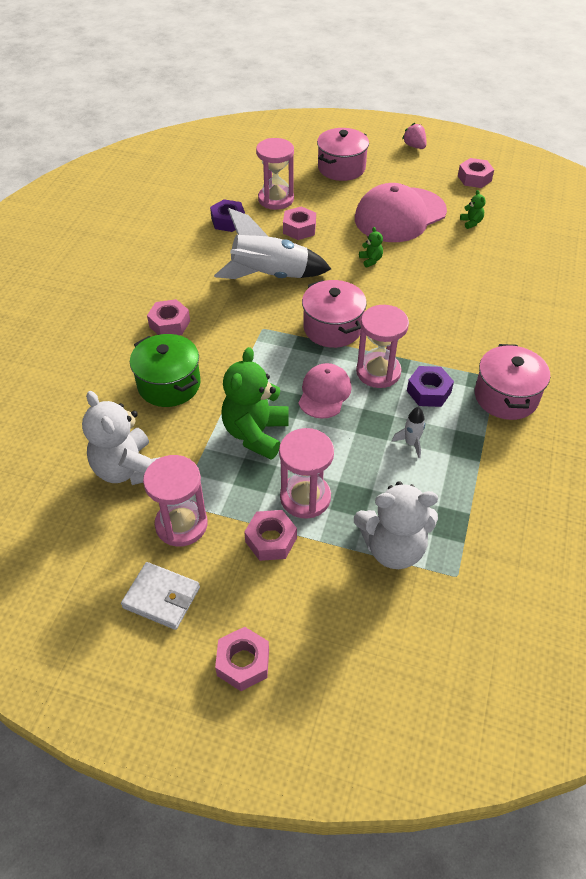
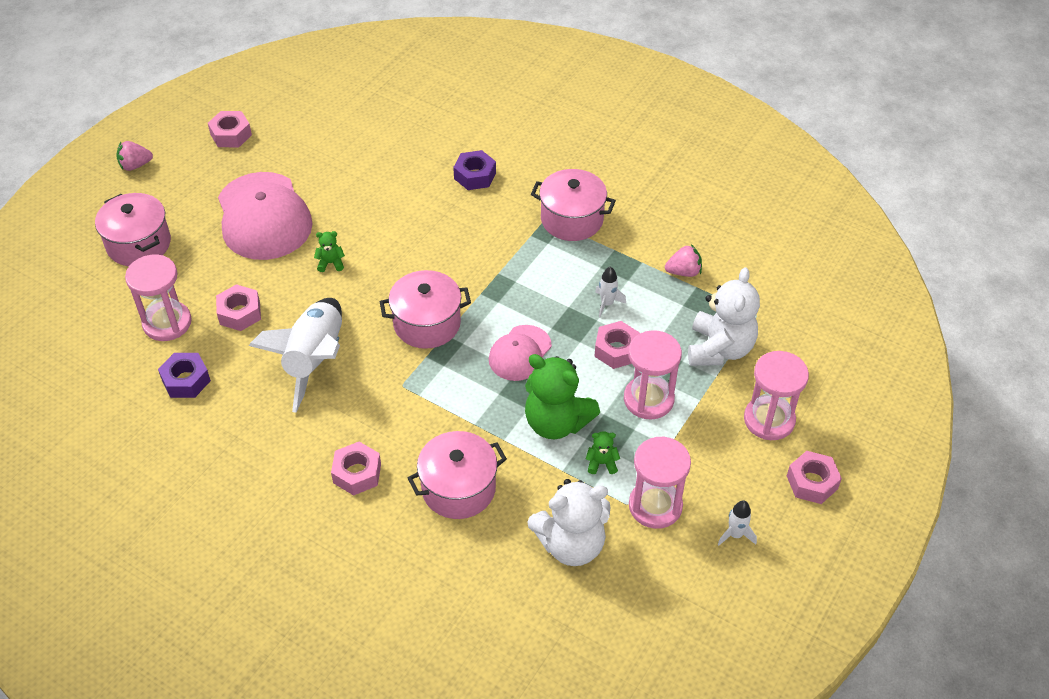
camera: 75 degrees left, 0 degrees up
white wallet [121,562,200,630] -> white rocket [717,500,757,546]
green pot [130,334,201,407] -> pink pot [408,431,507,519]
pink nut [244,510,297,561] -> pink nut moved to [594,321,640,369]
pink cap [299,363,352,419] -> pink cap turned 90 degrees counterclockwise [489,325,552,381]
pink hourglass [356,305,409,388] -> pink hourglass moved to [744,351,809,440]
purple nut [407,366,454,407] -> purple nut moved to [453,150,496,190]
green teddy bear [460,190,486,229] -> green teddy bear moved to [586,431,620,474]
none -> pink strawberry [665,244,702,277]

